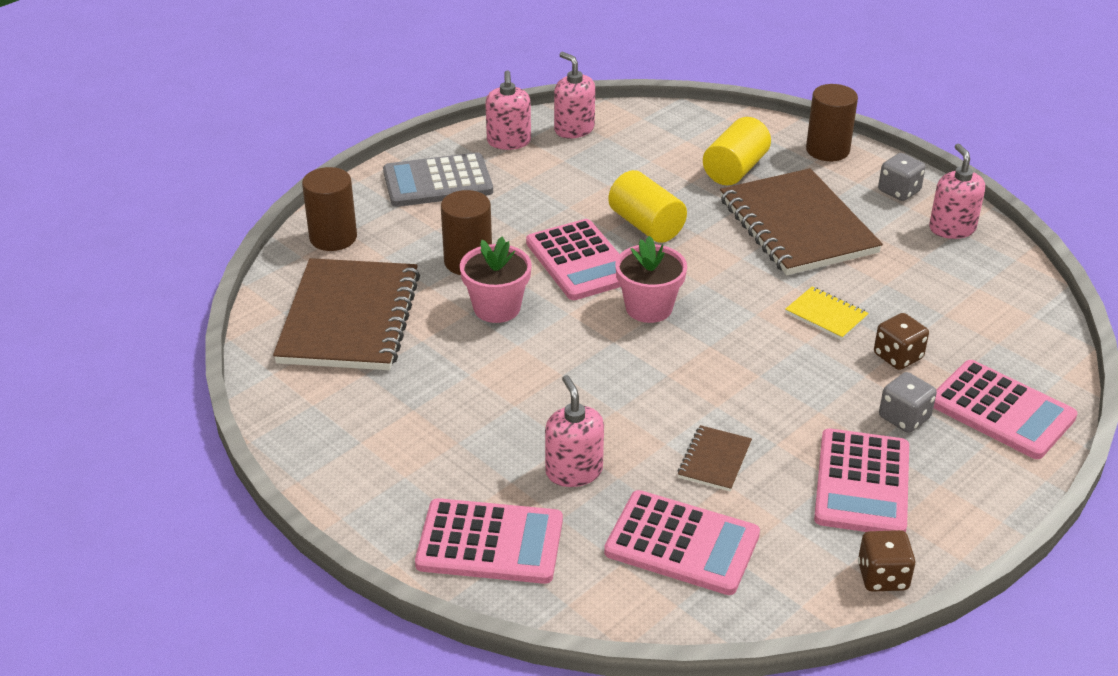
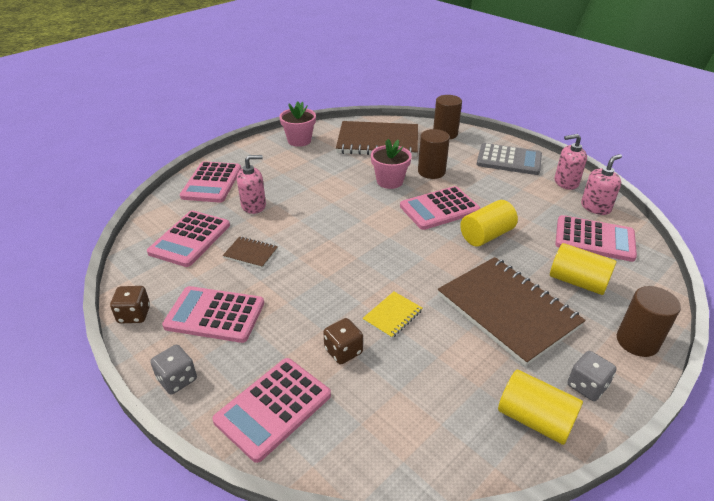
camera: 90 degrees right, 0 degrees up
grey calculator [383,152,493,207] -> grey calculator turned 120 degrees clockwise [476,143,542,175]
pink flower pot [615,236,687,323] -> pink flower pot moved to [279,101,316,147]
brown notebook [720,168,883,275] -> brown notebook turned 75 degrees clockwise [438,257,586,366]
grey dice [879,372,937,433] -> grey dice moved to [150,345,197,394]
pink soap dispenser [929,144,985,239] -> yellow cylinder [498,370,583,445]
none -> pink calculator [555,215,637,262]

